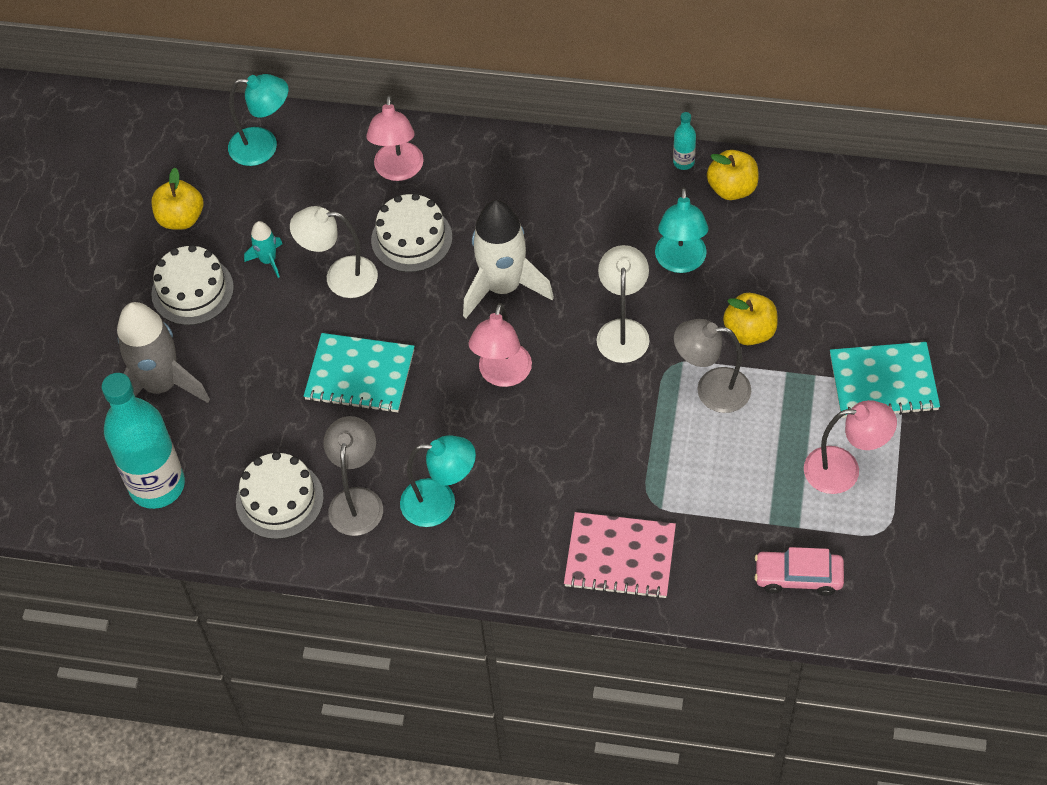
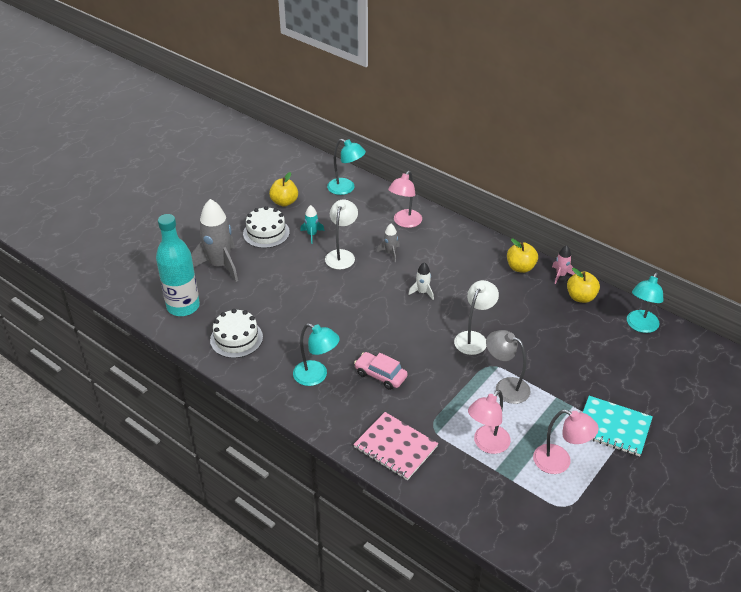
camera: 25 degrees right, 15 degrees down
white lamp [290,206,378,298] -> white lamp turned 75 degrees clockwise [325,199,358,270]
turquoise notebook [304,333,415,413] -> none
grey lamp [323,416,383,536] -> none
white cake [371,193,452,272] -> grey rocket [377,224,400,262]
white rocket [463,200,554,318] -> white rocket [408,262,434,300], size x0.47
pink lamp [469,303,532,387] -> pink lamp moved to [468,390,511,454]
turquoise lamp [655,187,709,273] -> turquoise lamp moved to [627,272,663,333]
turquoise bottle [673,112,696,170] -> pink rocket [552,245,575,284]
yellow apple [723,293,778,345] -> yellow apple moved to [507,239,538,273]
pink car [755,547,844,596] -> pink car moved to [354,352,408,390]

